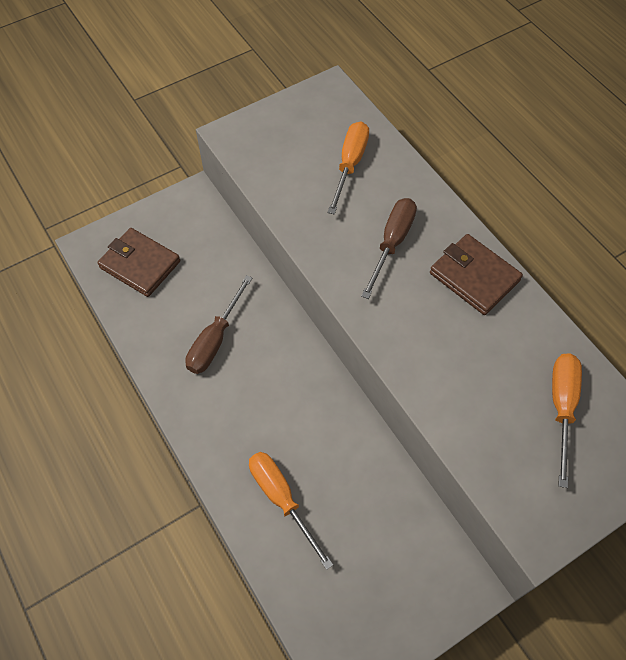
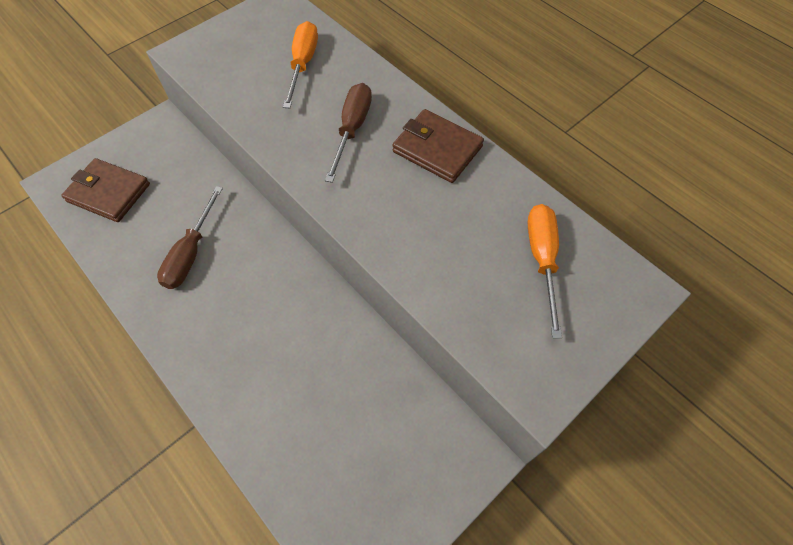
camera: 10 degrees left, 0 degrees up
orange screwdriver [249,452,333,570] -> none

